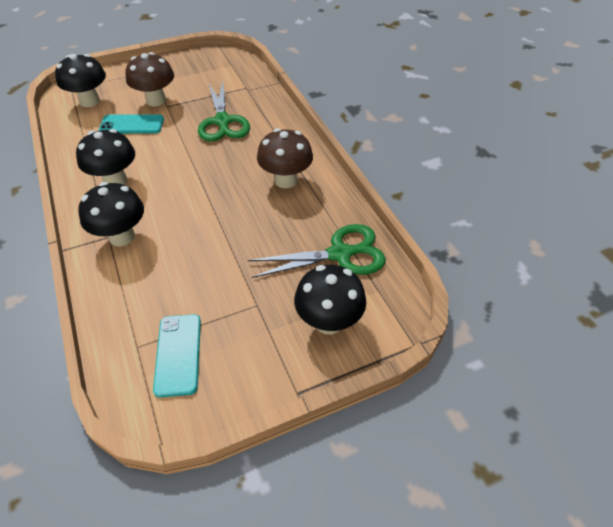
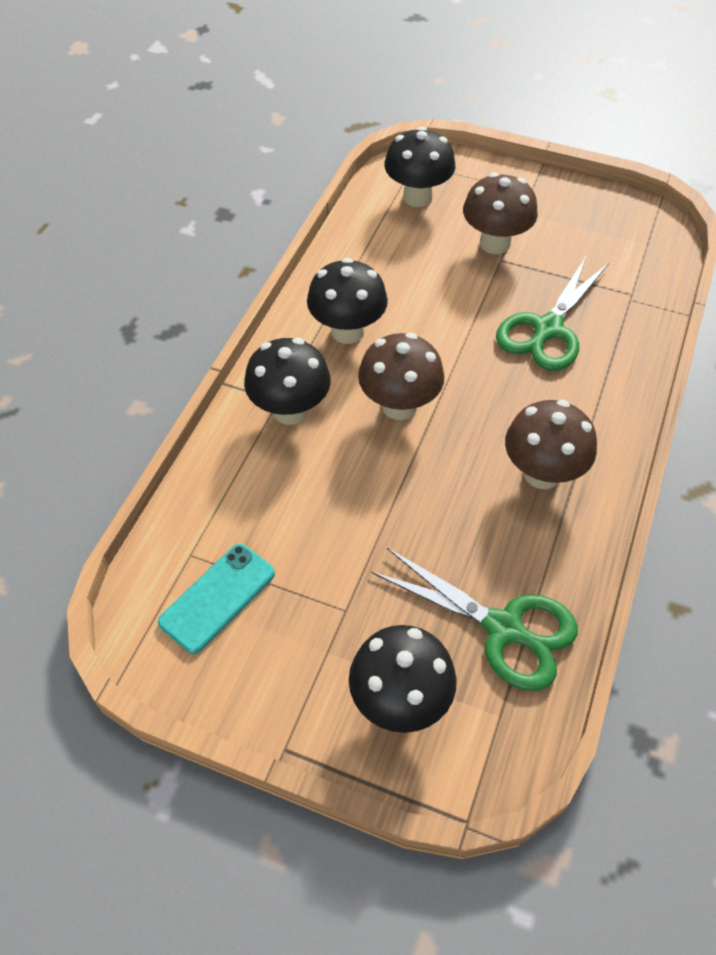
camera: 45 degrees right, 5 degrees up
turquoise phone [99,114,164,134] -> none
none -> brown mushroom [358,333,444,420]

